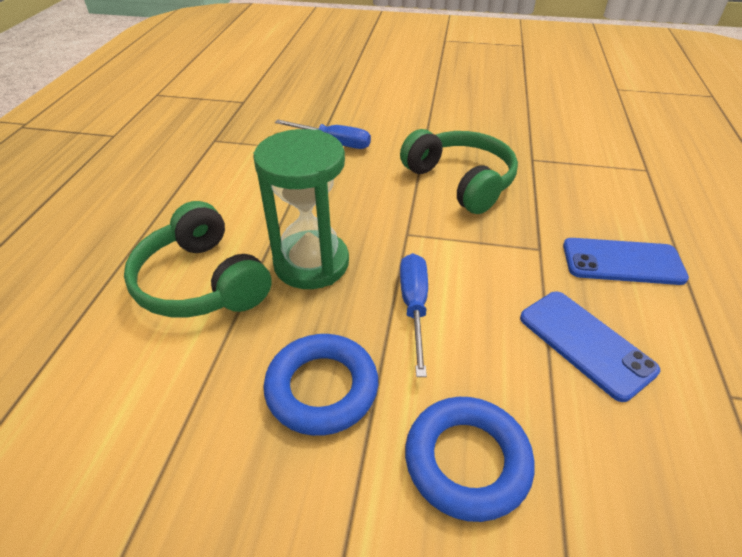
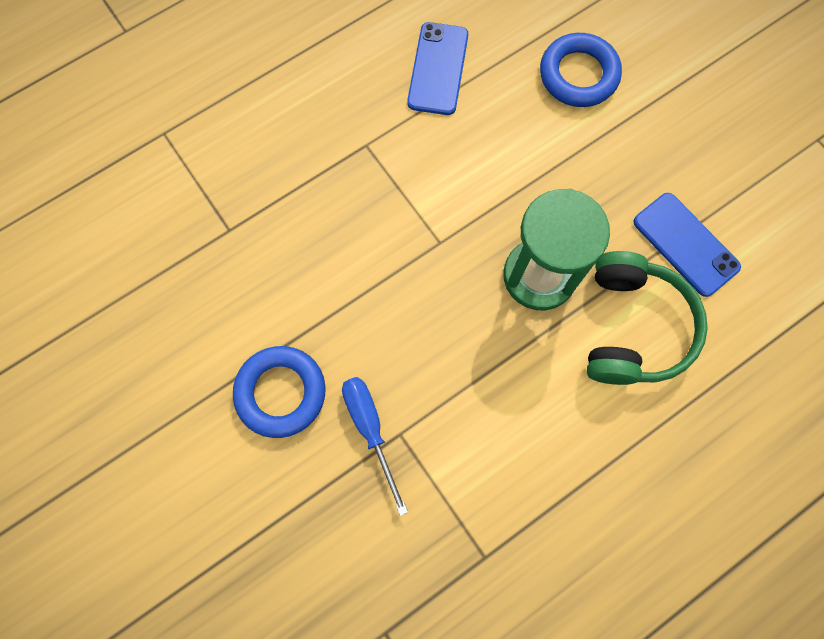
camera: 135 degrees left, 30 degrees up
blue ring [264,334,378,436] -> blue ring moved to [233,346,325,438]
green headphones [400,129,518,214] -> none
blue screwdriver [400,253,428,377] -> none
blue phone [563,238,689,285] -> blue phone moved to [633,193,741,297]

